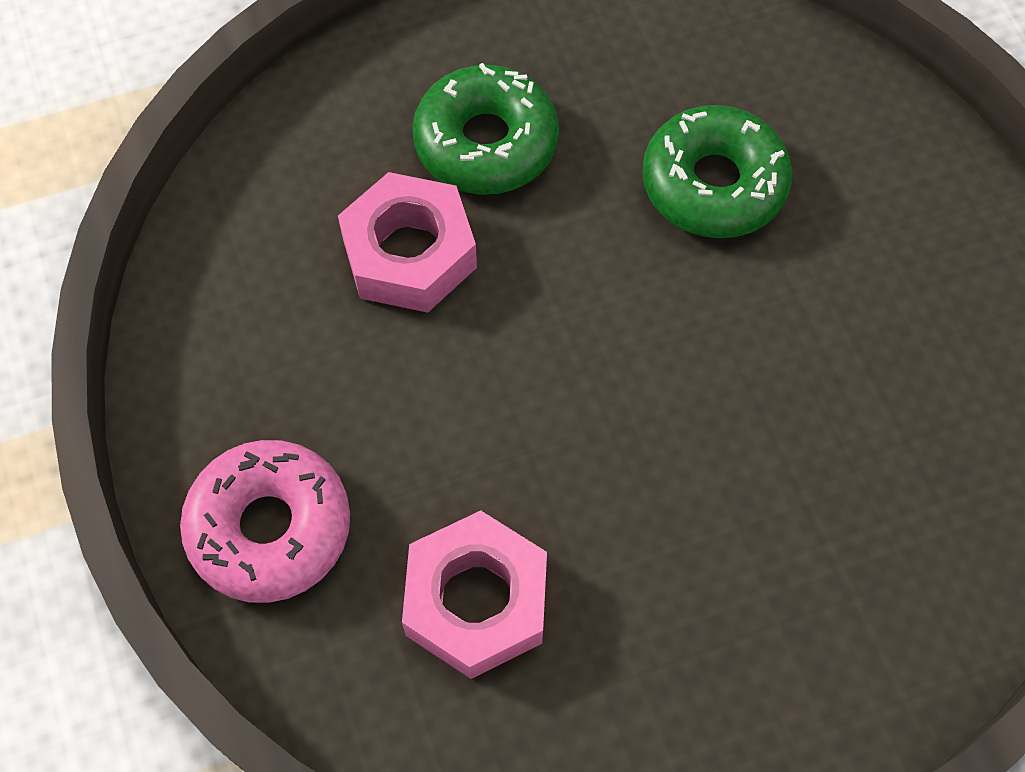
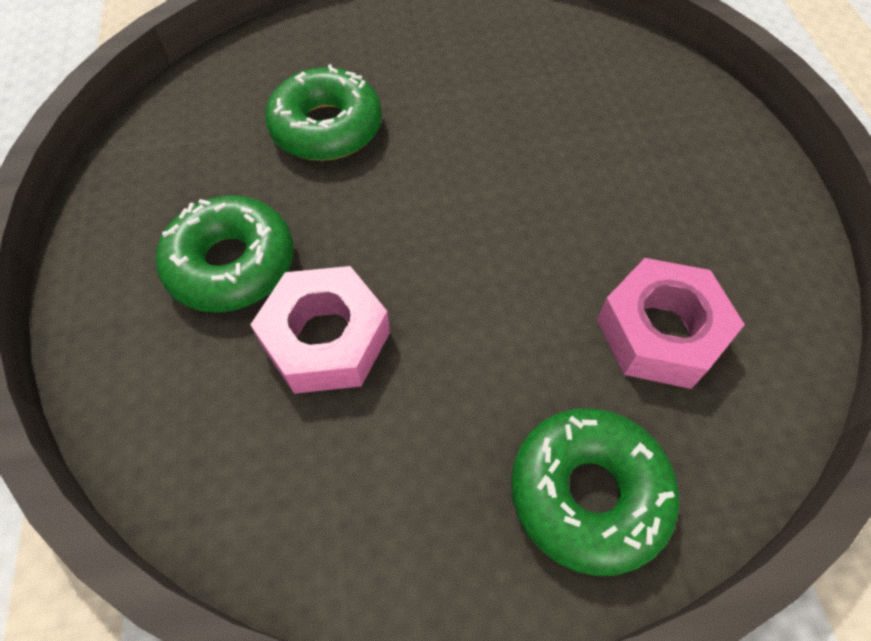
camera: 80 degrees left, 5 degrees down
pink donut [180,440,350,603] -> green donut [511,408,679,576]

